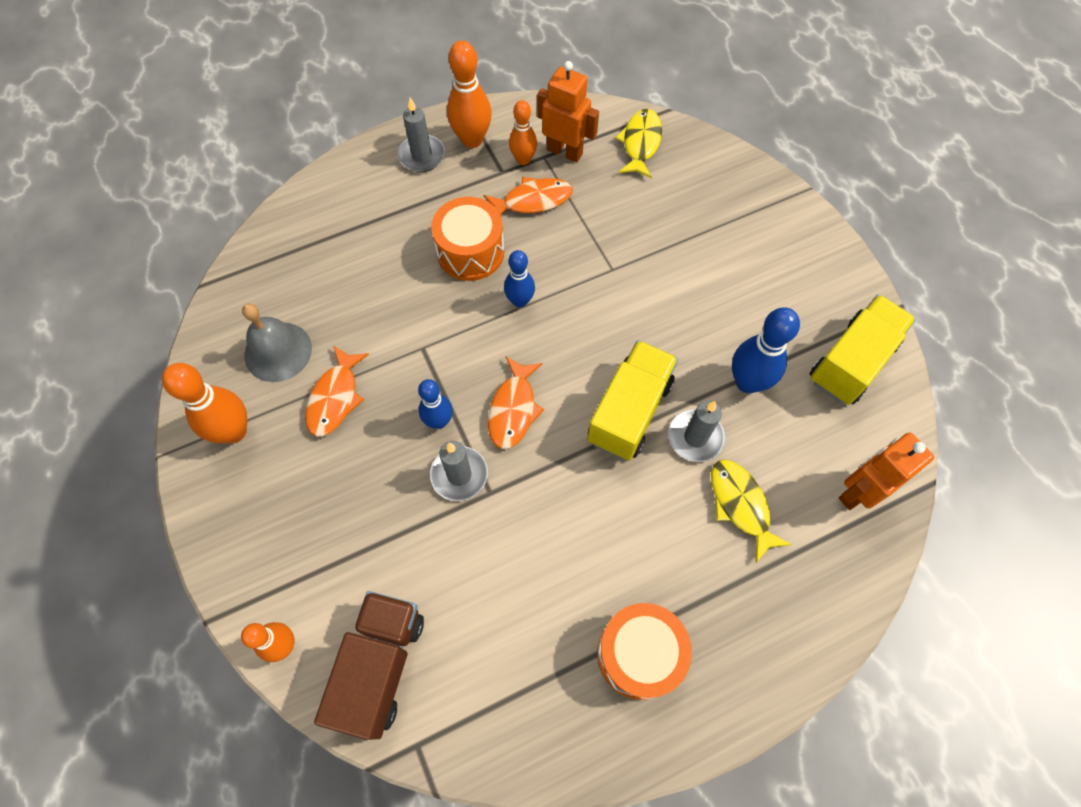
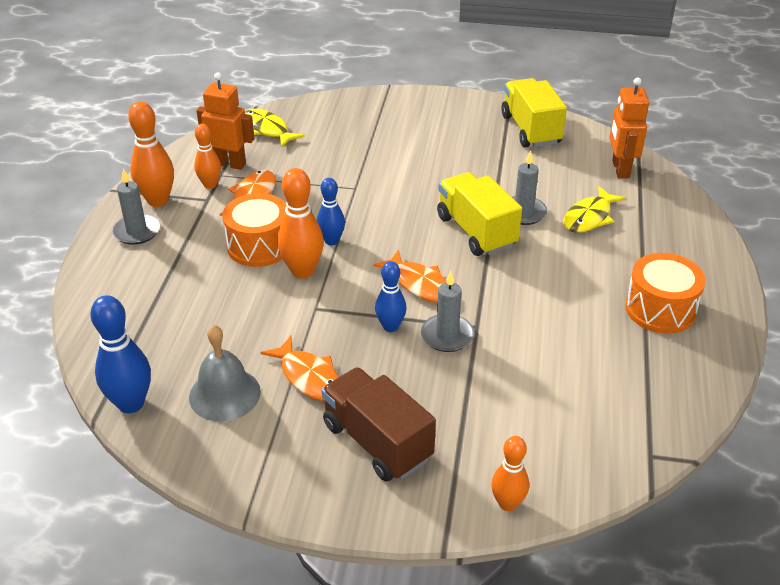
camera: 55 degrees left, 25 degrees down
orange bowling pin [162,363,247,443] -> orange bowling pin moved to [277,168,324,279]
brown truck [314,591,424,740] -> brown truck moved to [321,367,436,482]
orange robot [537,61,599,162] -> orange robot turned 45 degrees clockwise [196,73,255,170]
yellow fish [711,459,792,563] -> yellow fish turned 60 degrees counterclockwise [563,186,626,233]
blue bowling pin [732,307,800,393] -> blue bowling pin moved to [90,295,151,413]

